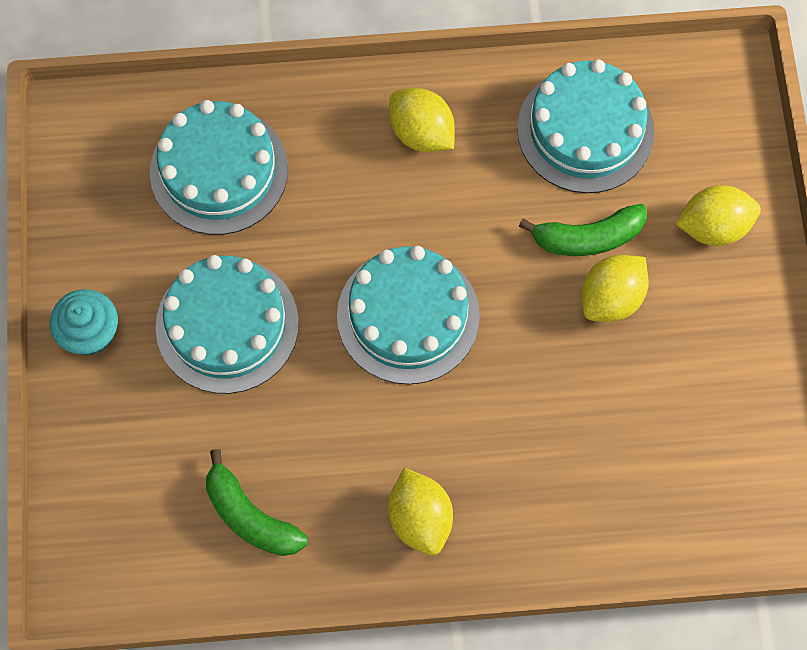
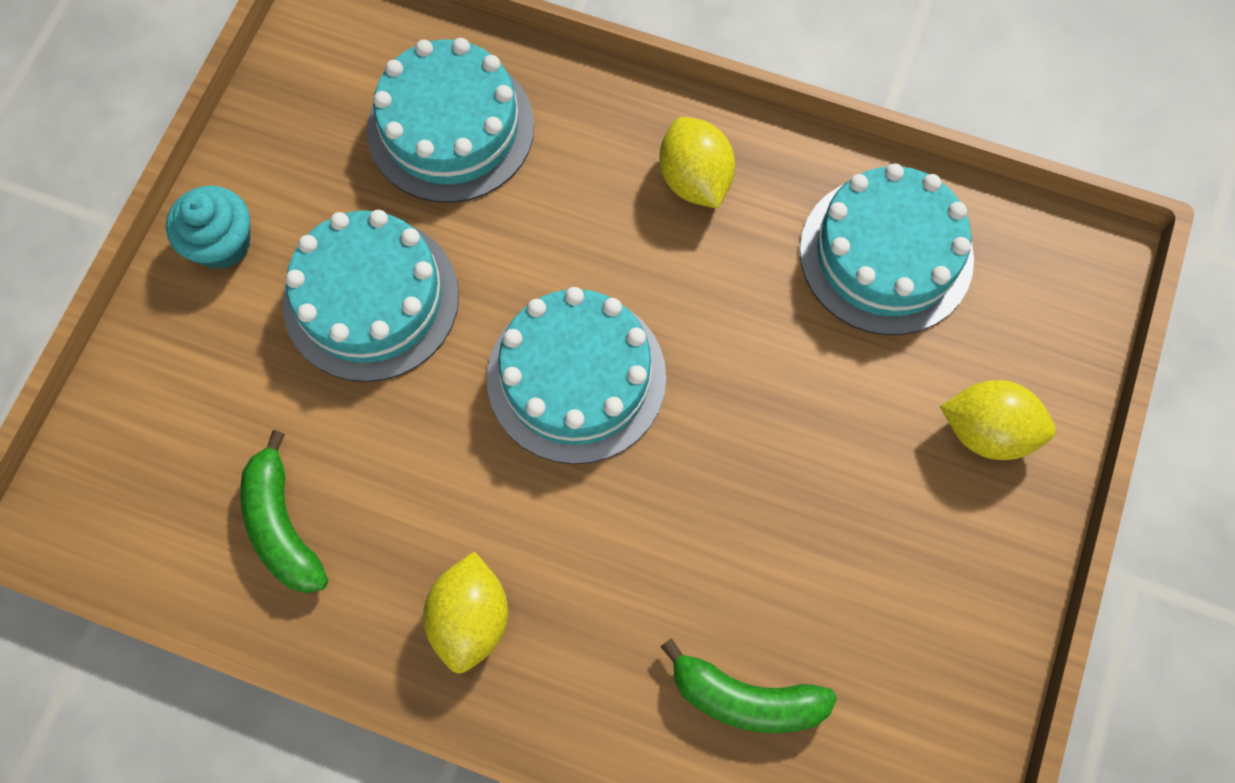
camera: 25 degrees right, 0 degrees up
green banana [519,204,647,256] -> green banana moved to [661,638,837,733]
yellow lemon [581,255,649,322] -> none

